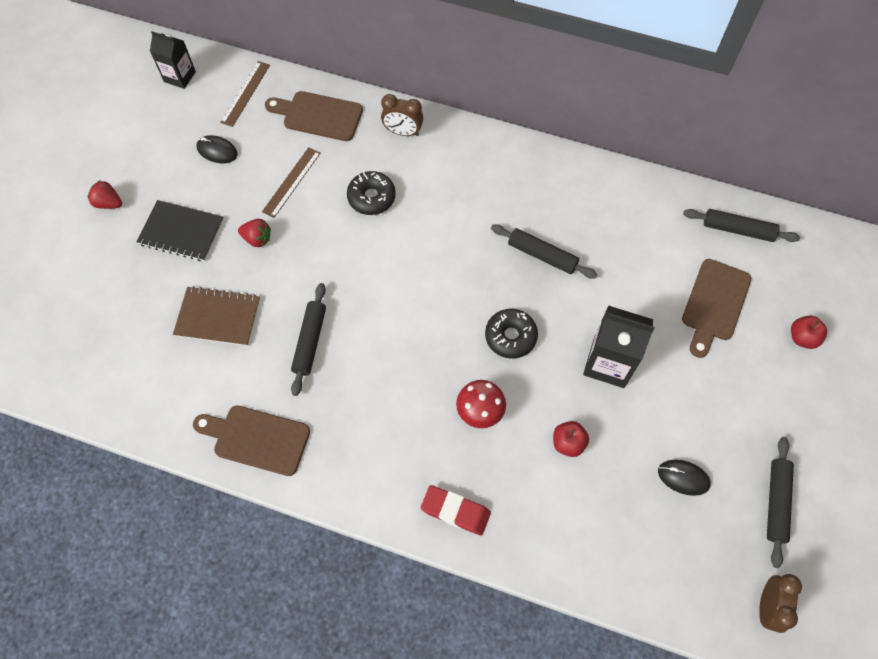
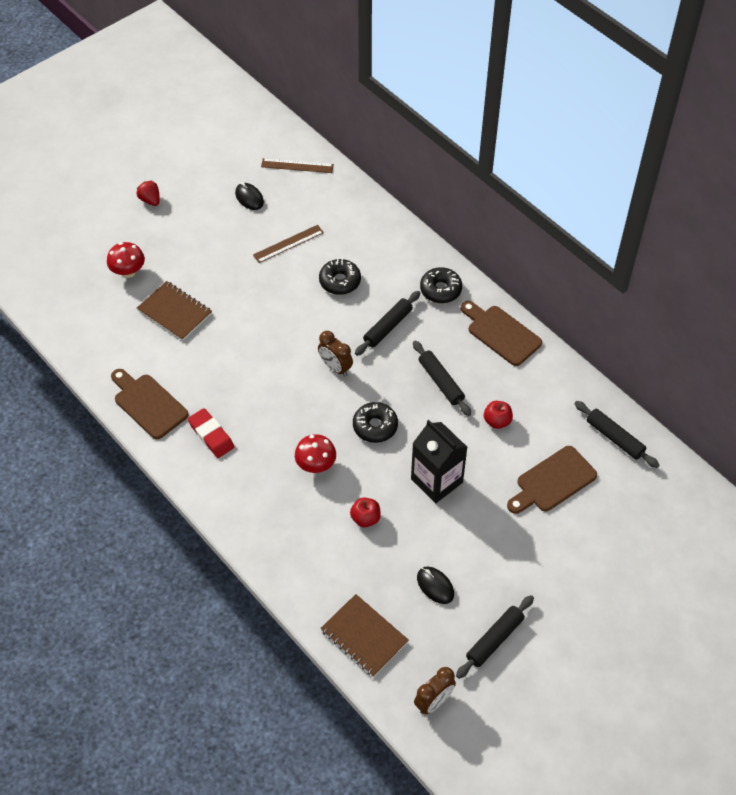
camera: 30 degrees right, 10 degrees down
black notebook [137,200,224,261] -> none
black carton [150,31,196,89] -> none
brown ruler [220,61,270,127] -> brown ruler turned 45 degrees clockwise [261,158,334,173]
red strawberry [238,219,271,247] -> none
brown cutting board [265,91,363,141] -> brown cutting board moved to [461,301,542,366]
black rolling pin [291,283,326,396] -> black rolling pin moved to [355,291,420,356]
brown clock [381,94,423,136] -> brown clock moved to [318,331,353,377]
red eraser [421,485,491,536] -> red eraser moved to [188,408,234,458]
red apple [791,316,827,349] -> red apple moved to [484,401,513,429]
none -> red mushroom [107,242,145,278]
none -> brown notebook [320,594,409,677]
none -> black donut [420,267,462,303]

